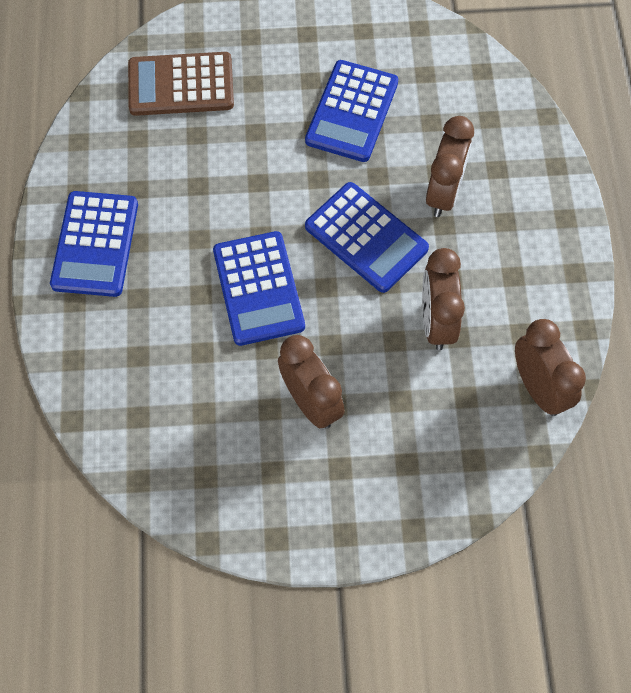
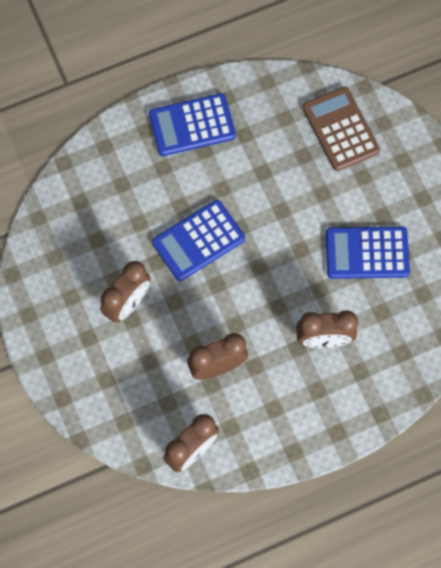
camera: 70 degrees right, 5 degrees up
blue calculator [305,182,429,293] -> none

